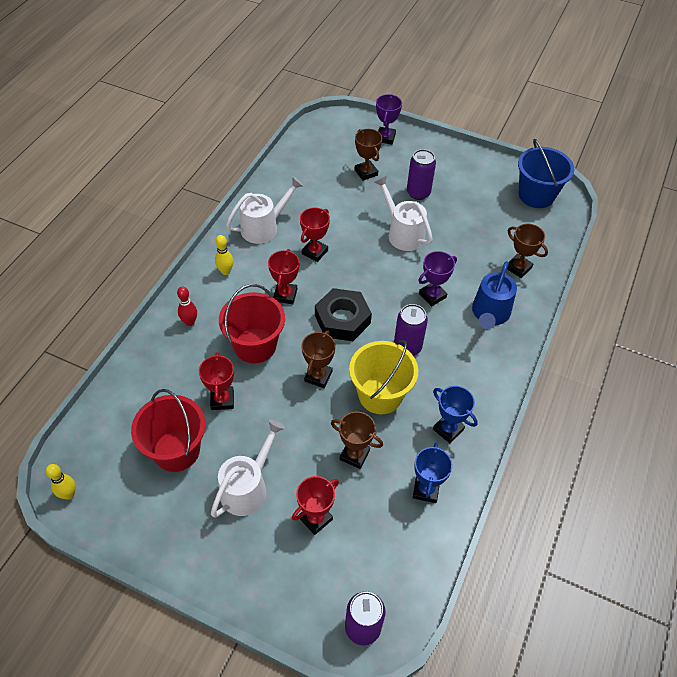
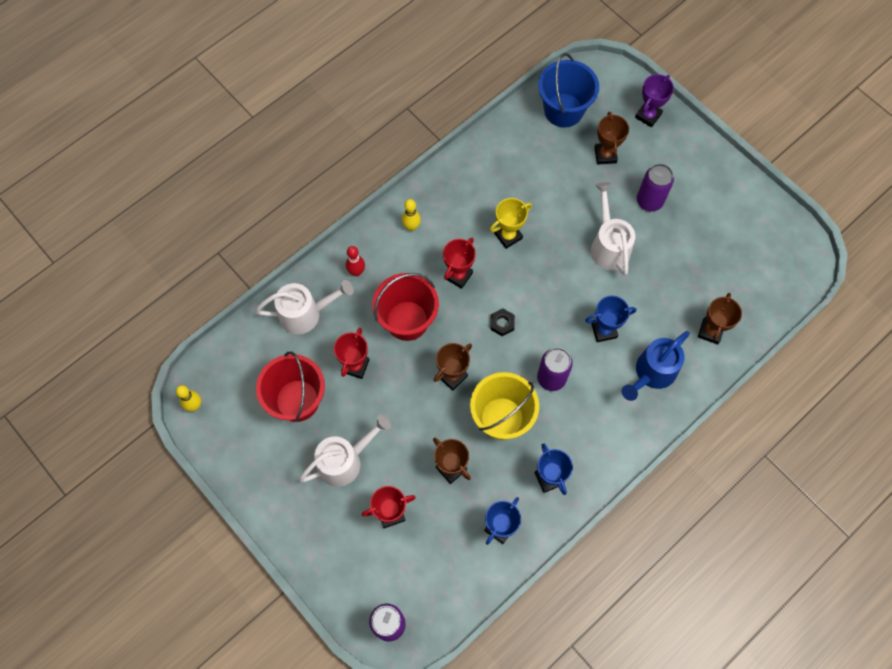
camera: 25 degrees right, 15 degrees up
white watering can [226,176,304,244] -> white watering can moved to [255,280,354,334]
red trophy [300,208,330,262] -> yellow trophy [490,198,532,249]
black nut [315,288,372,341] -> black nut [491,309,515,336], size x0.46
purple trophy [418,251,457,306] -> blue trophy [585,296,636,342]
brown trophy [507,224,548,278] -> brown trophy turned 45 degrees clockwise [698,293,742,344]
blue bucket [518,139,575,208] -> blue bucket moved to [538,53,599,128]

